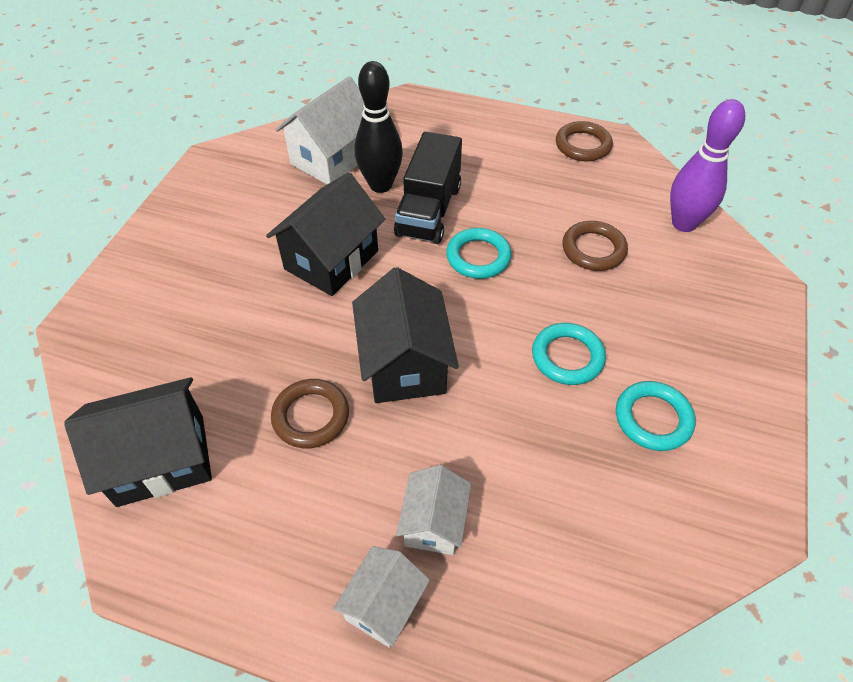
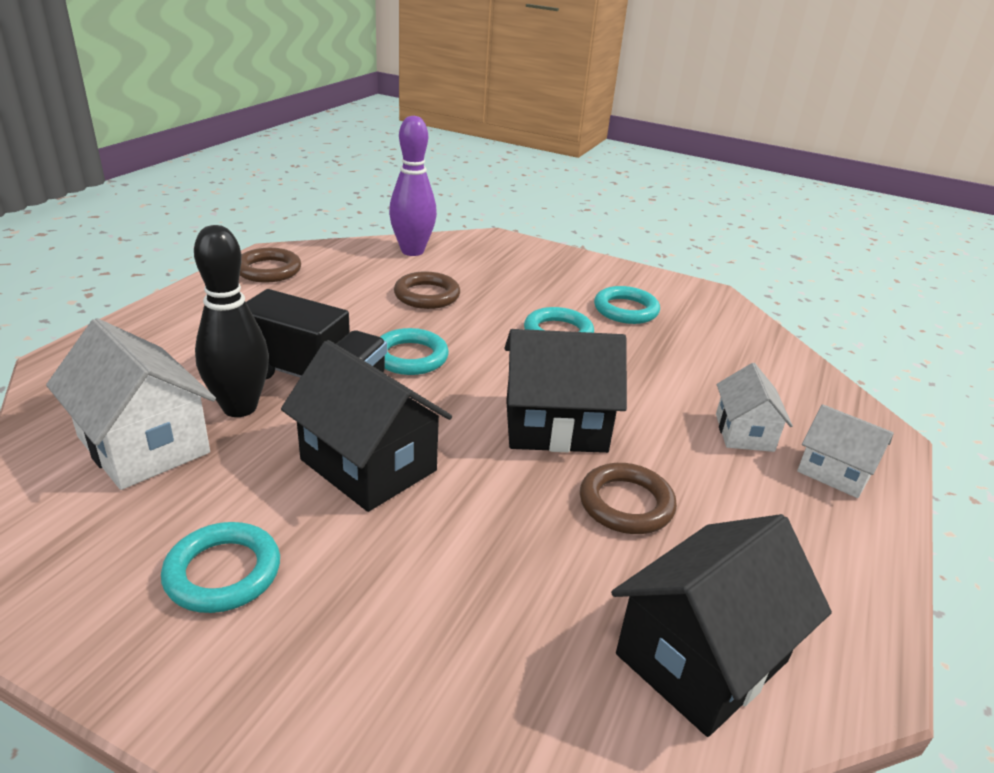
camera: 85 degrees left, 20 degrees down
black house [64,377,212,507] -> black house turned 60 degrees clockwise [611,514,832,737]
white house [396,465,471,555] -> white house turned 75 degrees clockwise [716,363,793,452]
none -> turquoise ring [161,522,280,613]

